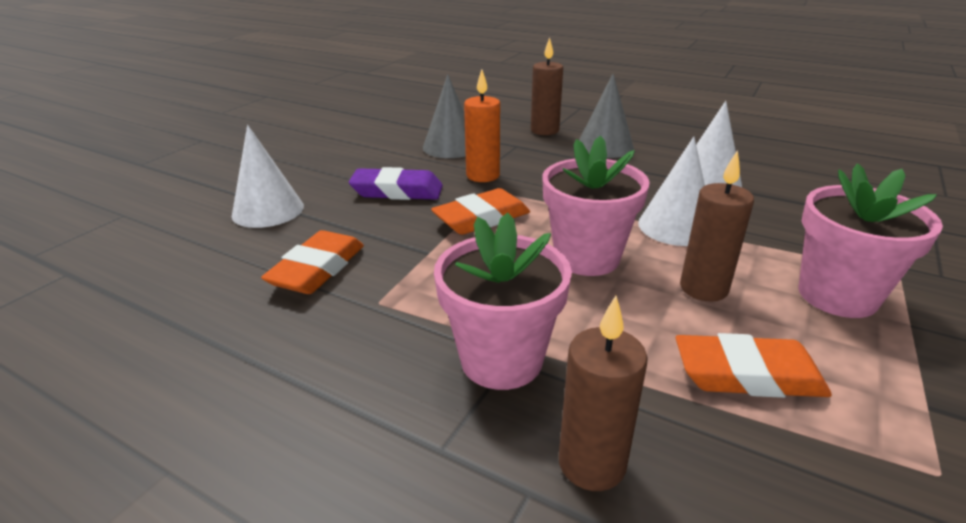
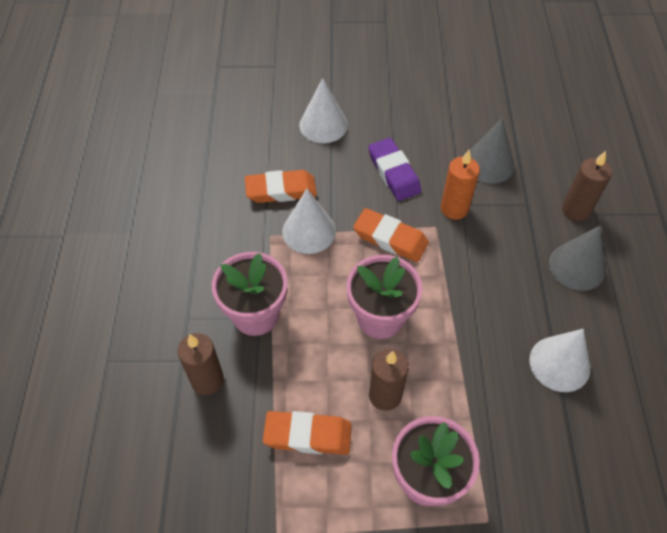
camera: 60 degrees right, 25 degrees up
white cone [638,137,705,246] -> white cone moved to [282,189,336,254]
orange eraser [676,333,832,398] -> orange eraser turned 60 degrees counterclockwise [263,411,352,455]

